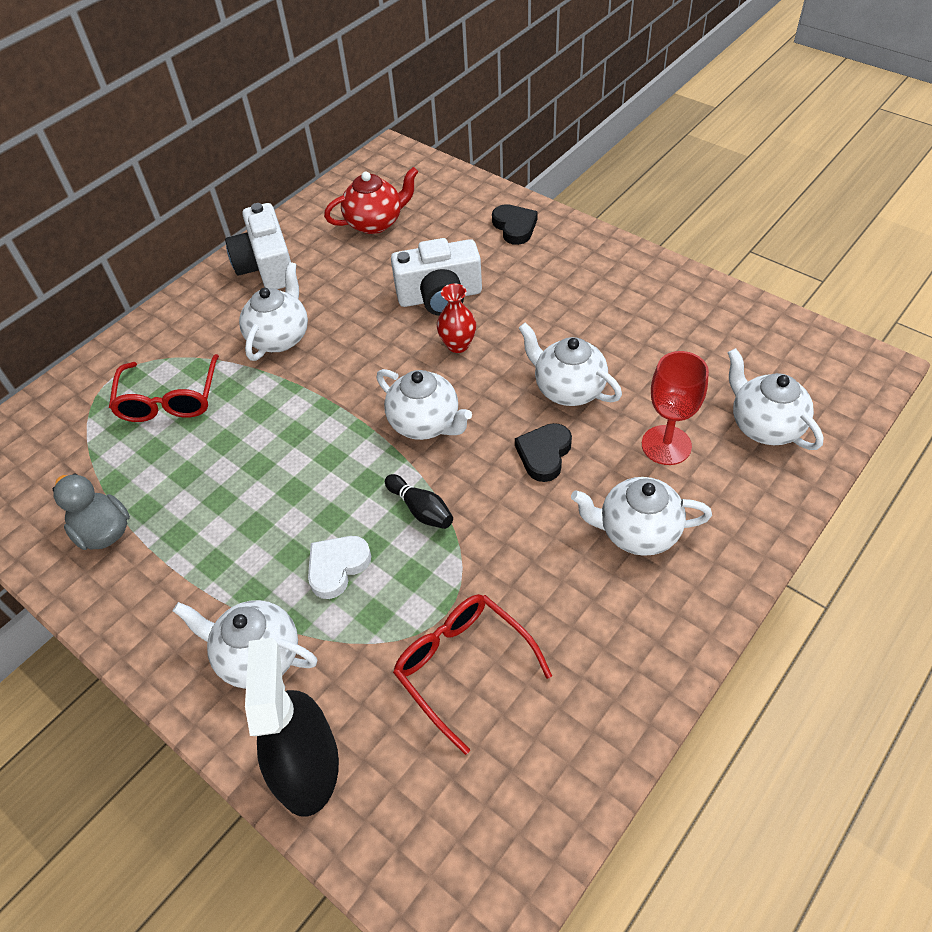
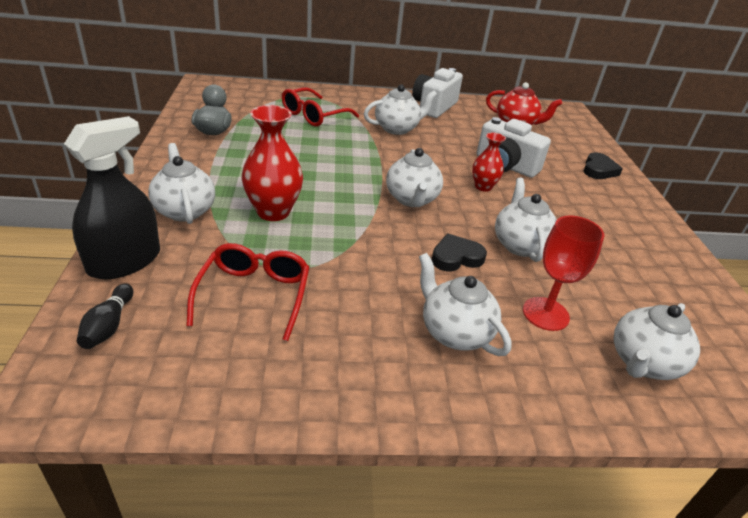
camera: 40 degrees right, 15 degrees down
white heart [308,536,371,599] -> red vase [242,105,303,221]
black bowling pin [385,474,453,529] -> black bowling pin moved to [77,284,133,349]
white teapot [728,348,823,450] -> white teapot turned 150 degrees counterclockwise [613,303,700,380]

